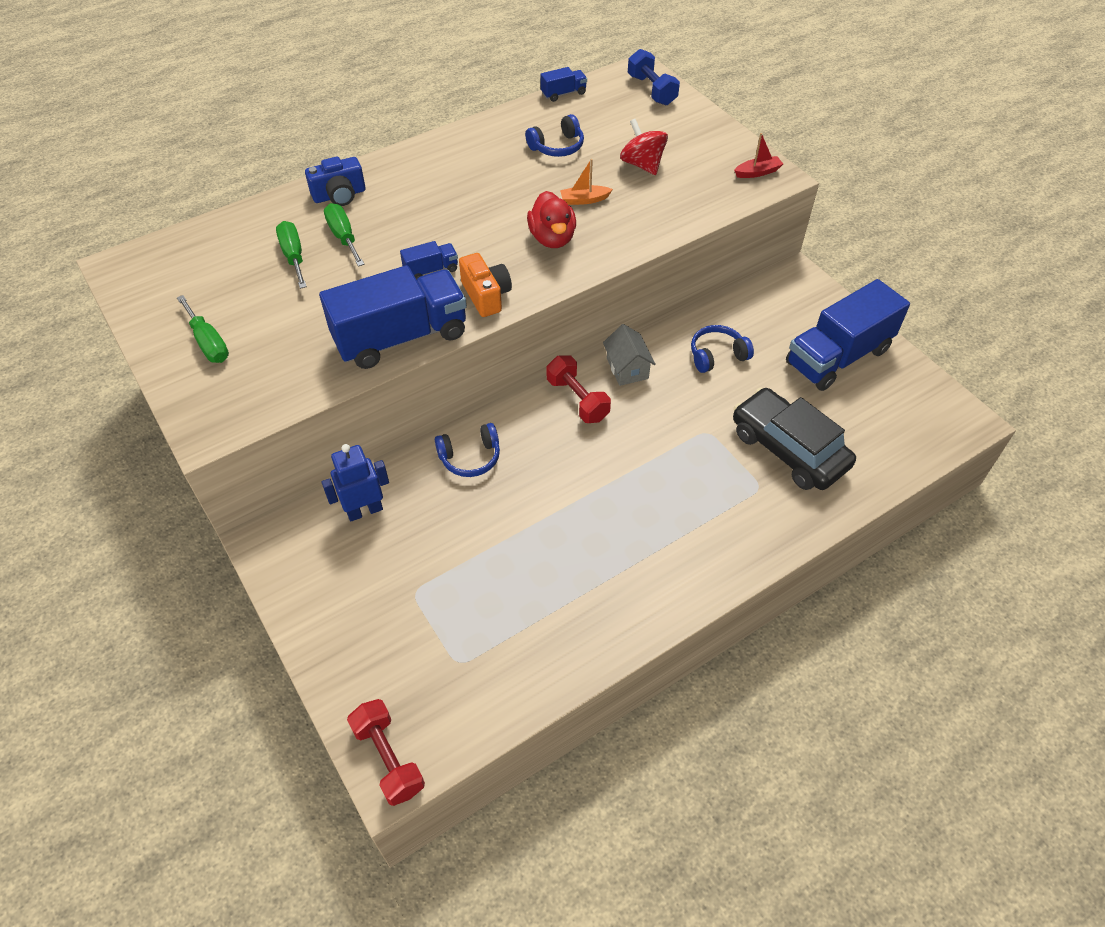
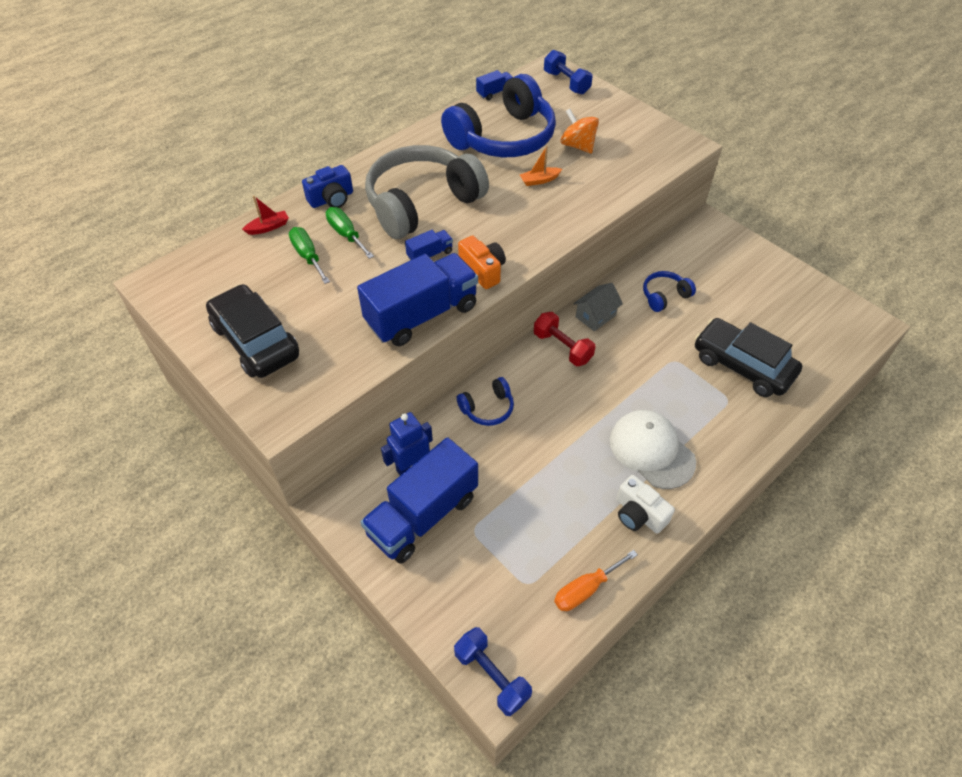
camera: 10 degrees left, 0 degrees up
green screwdriver [177,295,229,363] -> black car [206,284,299,378]
red dumbbell [347,699,425,806] -> blue dumbbell [454,627,532,716]
blue headphones [525,114,584,157] -> blue headphones [441,74,556,157], size x2.26
red duck [527,191,576,248] -> none
grey house [603,324,656,386] -> grey house turned 75 degrees clockwise [573,283,623,332]
red spinning top [620,119,668,175] -> orange spinning top [560,109,599,154]
red boat [734,133,783,178] -> red boat moved to [242,196,289,235]
blue truck [786,279,910,391] -> blue truck moved to [361,437,478,564]
none -> grey headphones [365,145,489,239]
none -> orange screwdriver [554,550,638,611]
none -> white cap [610,410,696,489]
none -> white camera [616,475,675,534]

